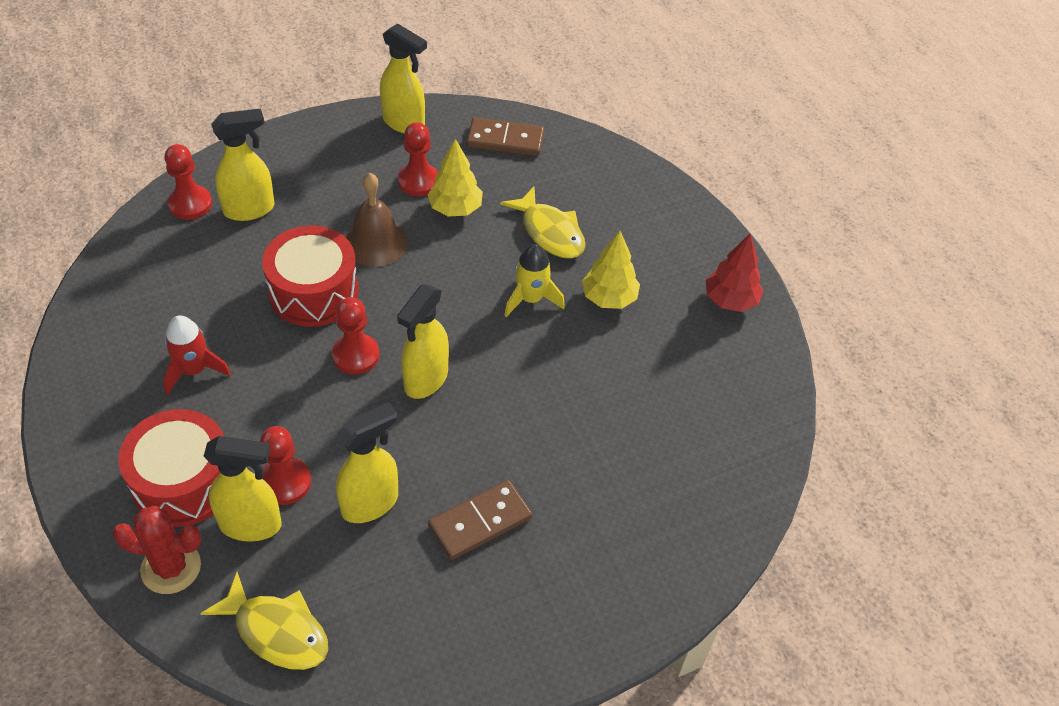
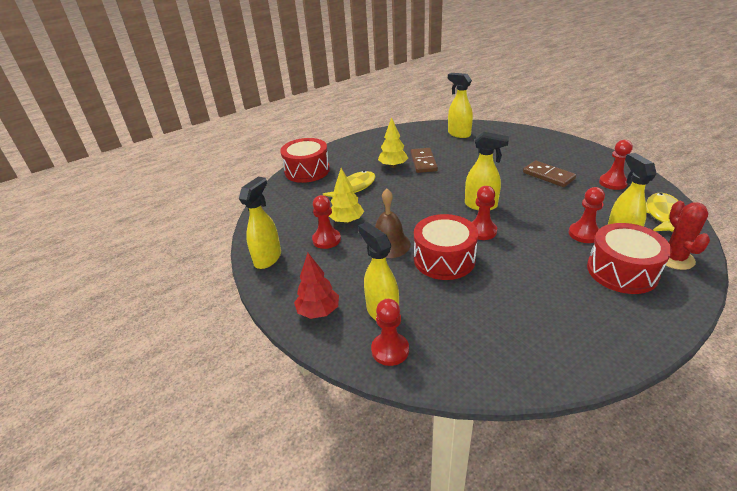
camera: 95 degrees left, 15 degrees down
red rocket [163,315,231,395] -> none
yellow spray bottle [336,402,398,523] -> yellow spray bottle moved to [448,73,473,138]
brown domino [467,118,544,156] -> brown domino moved to [410,148,438,173]
yellow rocket [504,244,565,317] -> none
red tree [706,234,763,312] -> red tree moved to [294,253,339,319]
none -> red drum [280,138,330,183]
none -> red pawn [599,140,633,190]

